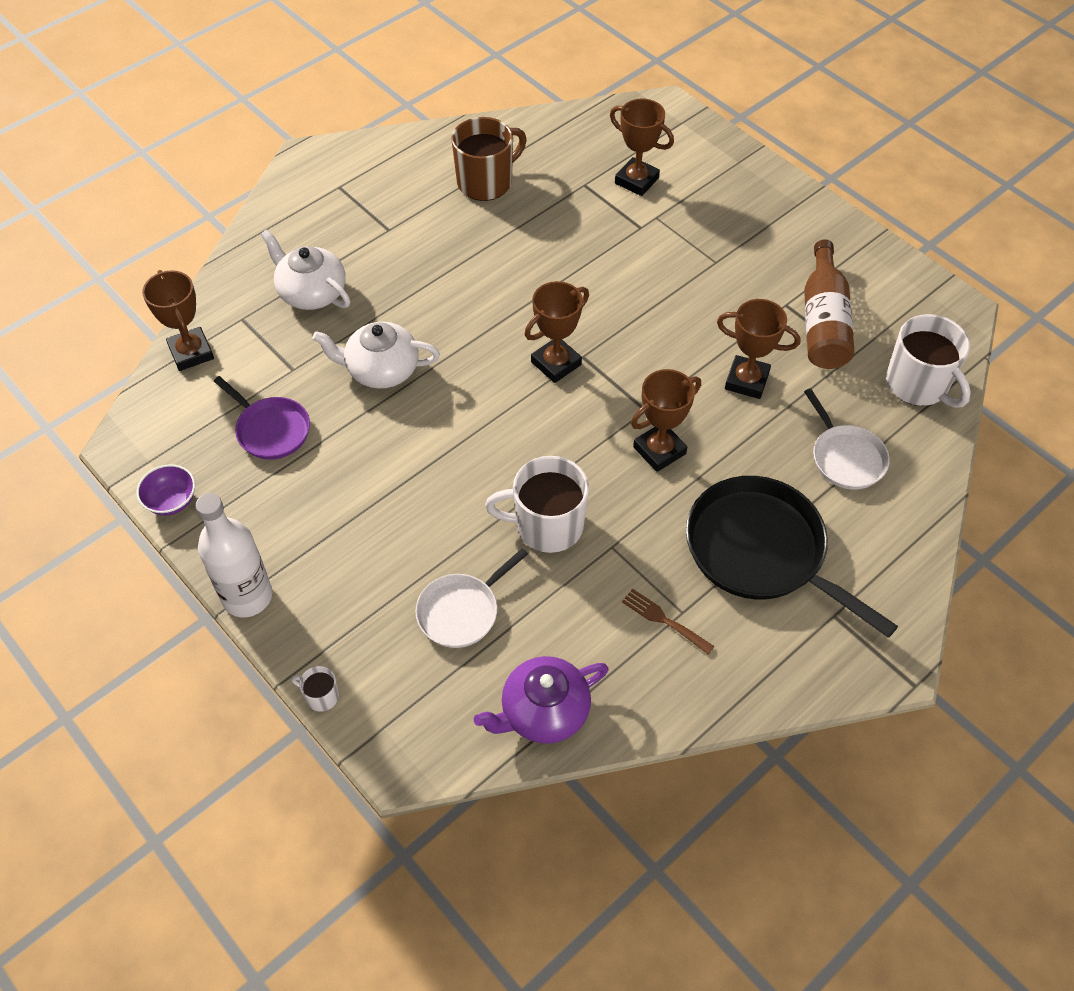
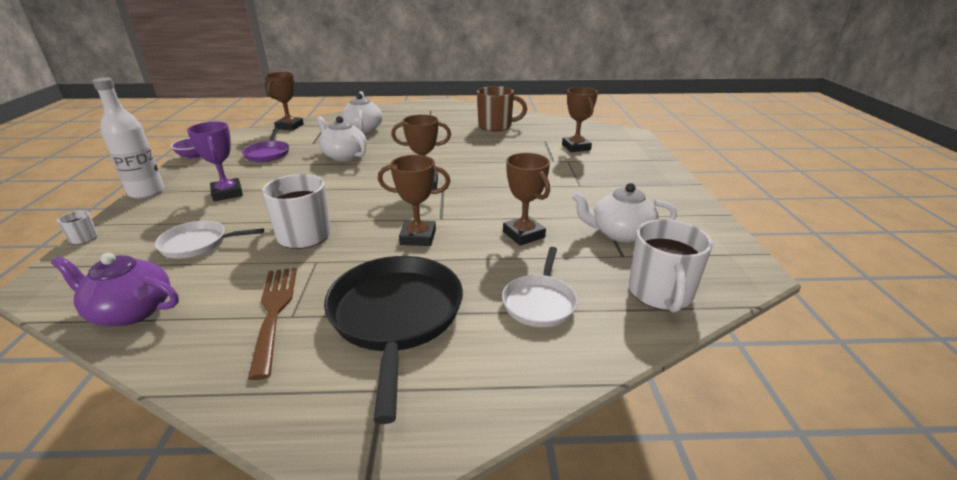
camera: 40 degrees right, 25 degrees down
brown fork [622,589,715,655] -> brown fork [248,268,297,380], size x1.72
brown bottle [804,239,855,369] -> white teapot [572,183,677,243]
none -> purple trophy [187,121,243,201]

